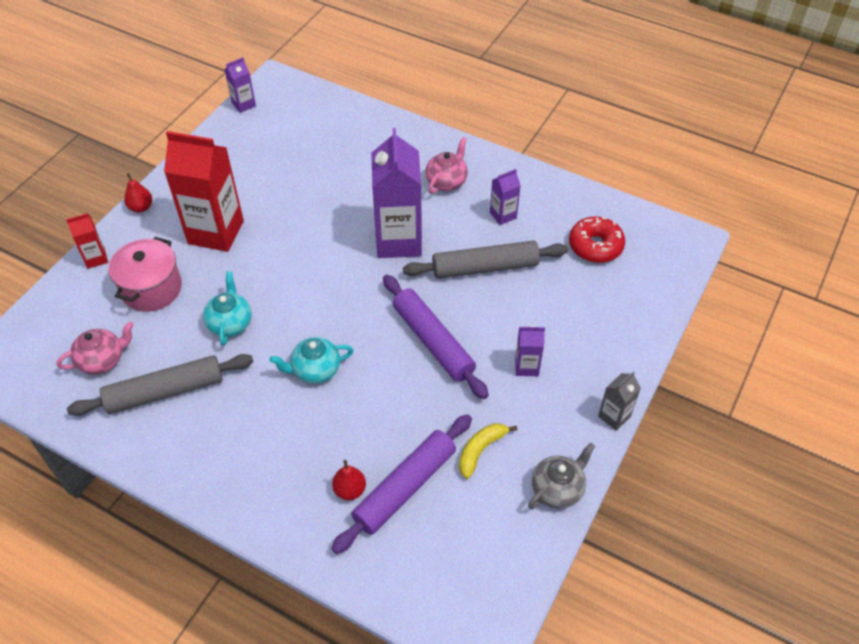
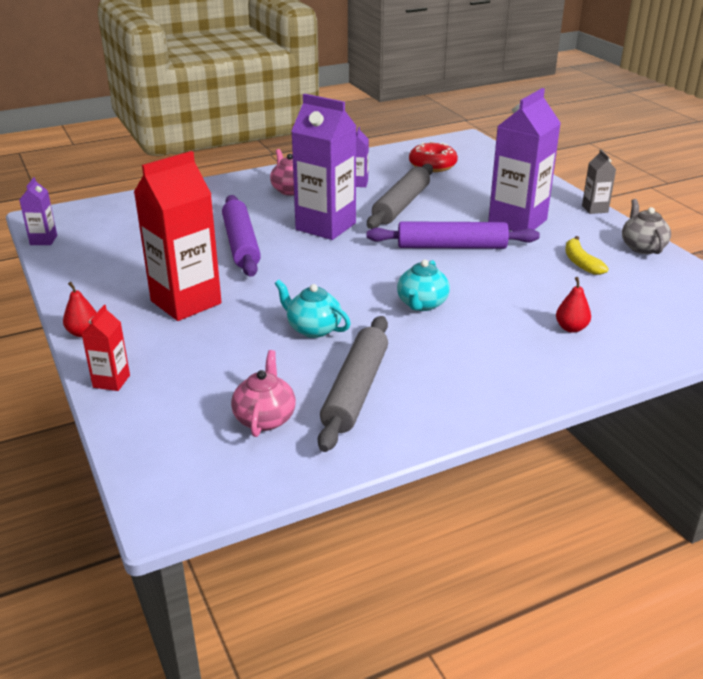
camera: 55 degrees left, 20 degrees down
pink pot [109,237,182,312] -> none
purple rolling pin [331,414,472,554] -> purple rolling pin moved to [222,195,261,277]
purple carton [515,325,545,376] -> purple carton [488,88,561,231], size x2.13

